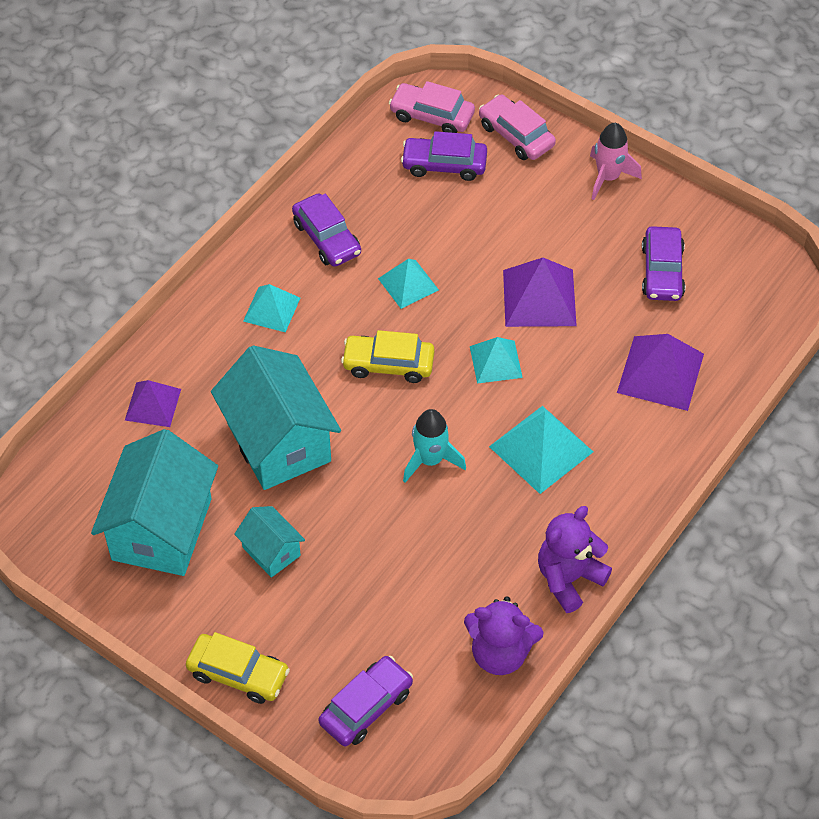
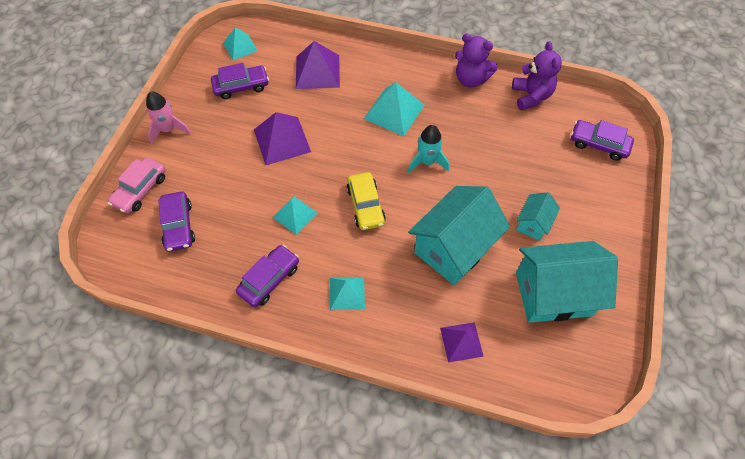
camera: 110 degrees left, 5 degrees up
yellow car [186,632,290,704] -> none
pink car [389,81,475,133] -> none
turquoise pyramid [470,337,523,384] -> turquoise pyramid moved to [223,28,258,60]

